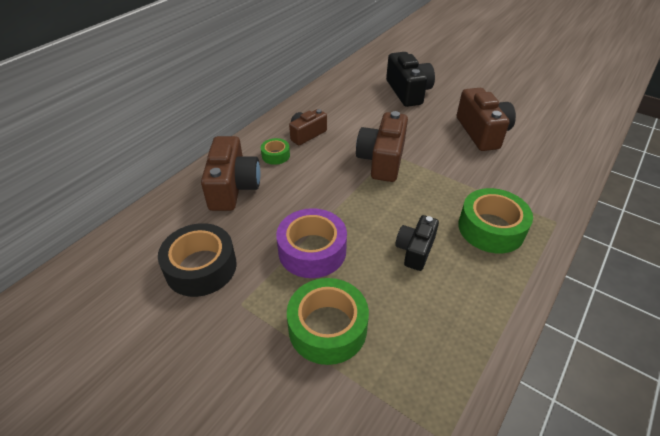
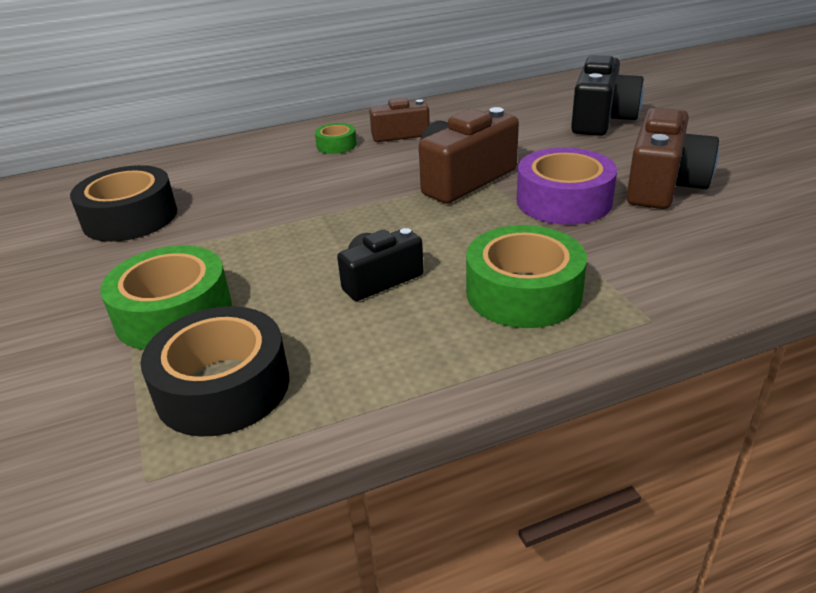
camera: 35 degrees right, 10 degrees down
brown camera [201,136,260,211] -> none
purple tape [276,208,347,278] -> purple tape moved to [517,148,617,225]
none -> black tape [140,306,289,436]

